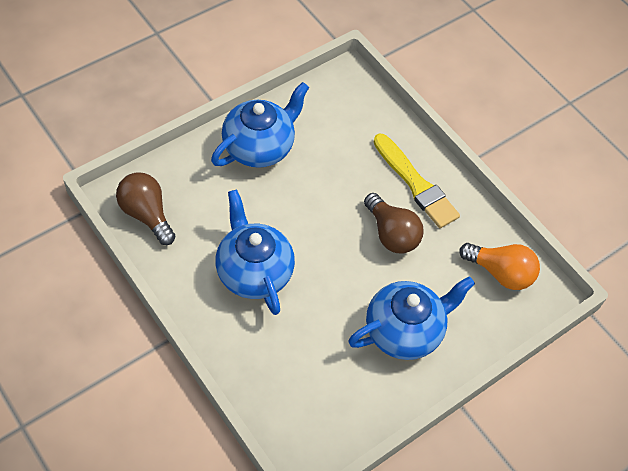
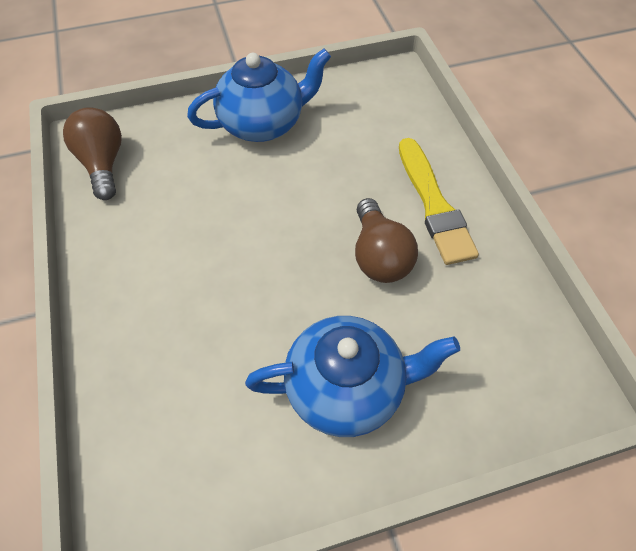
camera: 25 degrees right, 0 degrees up
blue teapot [215,190,295,315] -> none
orange light bulb [459,243,540,290] -> none

